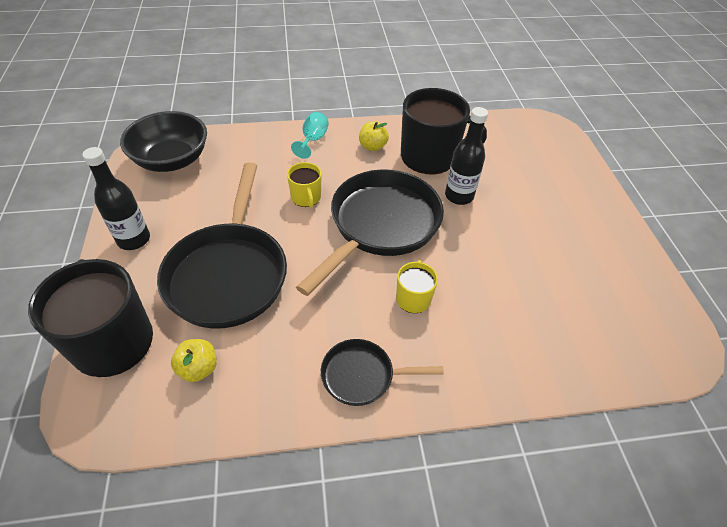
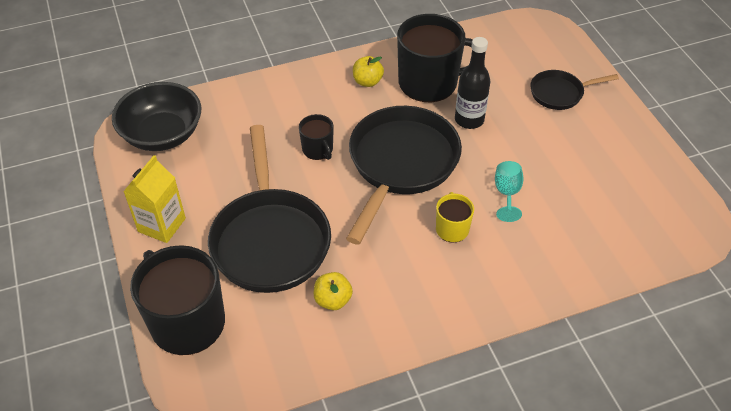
camera: 10 degrees left, 0 degrees up
black bottle [82,147,150,250] -> yellow carton [123,155,186,243]
yellow apple [171,339,217,382] -> yellow apple moved to [314,272,353,310]
yellow mug [287,162,322,208] -> black mug [299,114,334,160]
turquoise goblet [291,112,329,159] -> turquoise goblet moved to [495,161,523,222]
black pan [321,339,444,406] -> black pan moved to [530,70,619,110]

